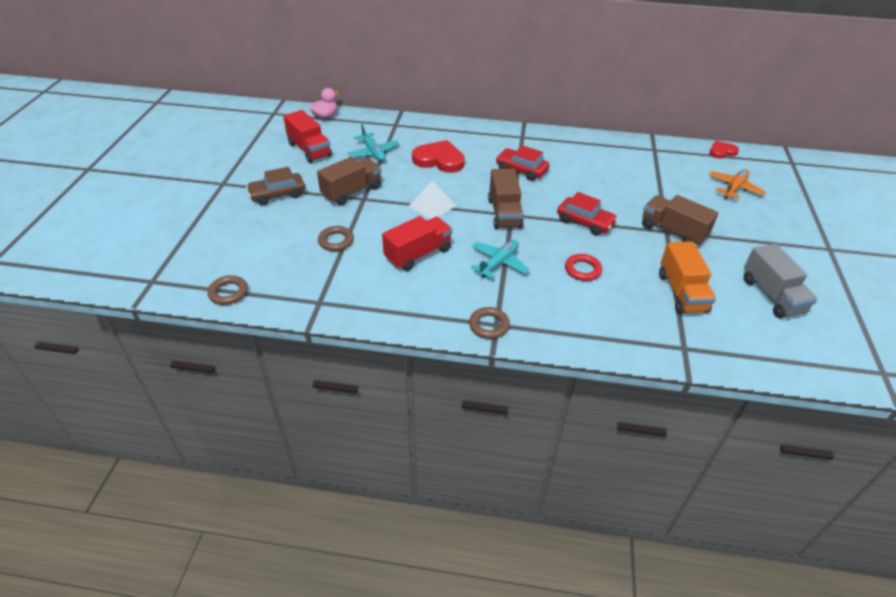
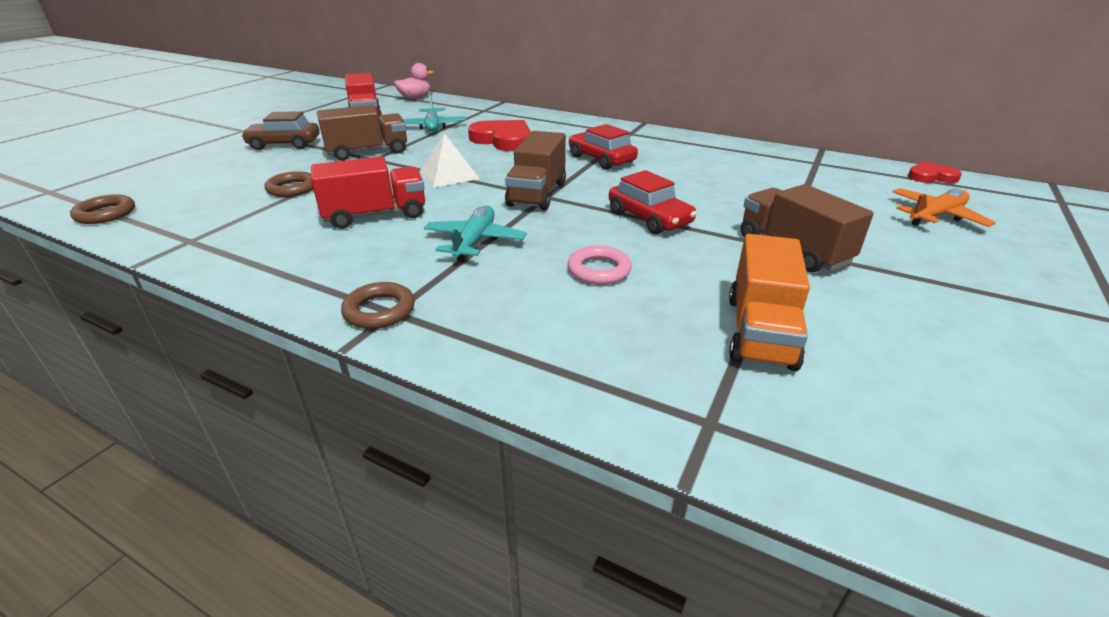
camera: 20 degrees right, 10 degrees down
turquoise plane [471,240,530,279] -> turquoise plane turned 45 degrees counterclockwise [424,205,527,262]
red ring [565,254,602,281] -> pink ring [568,245,632,285]
grey truck [744,244,818,318] -> none

